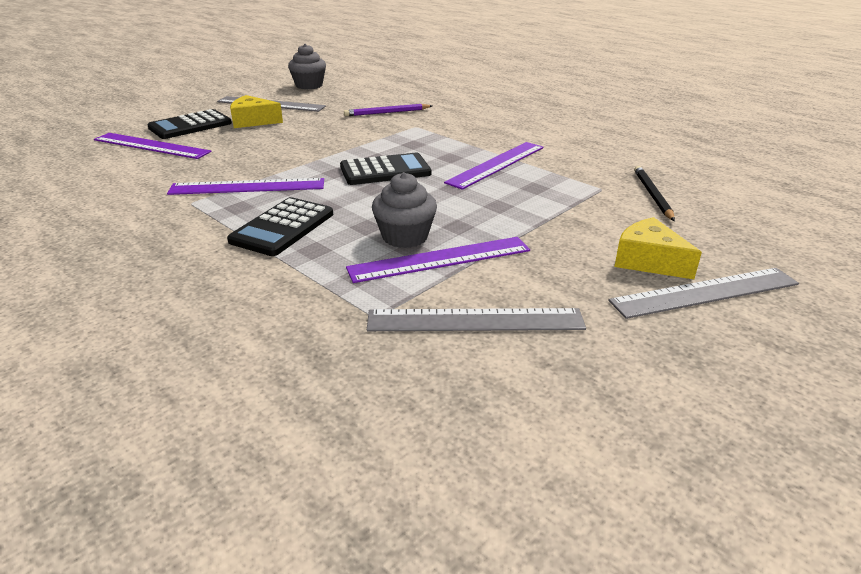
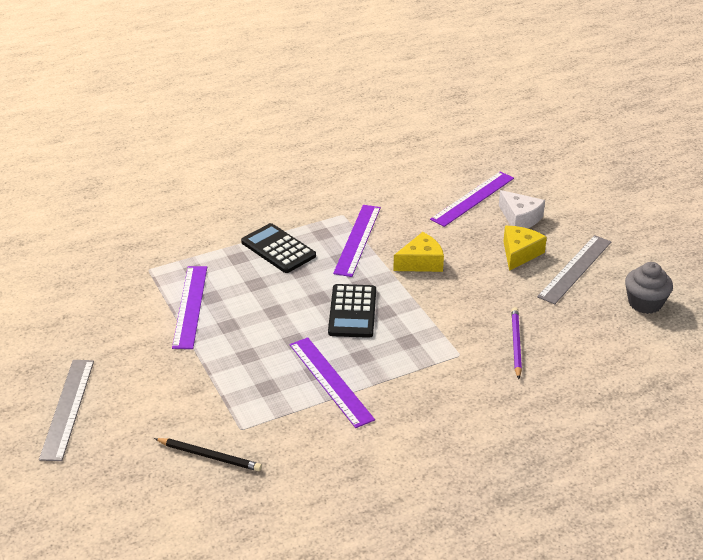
camera: 110 degrees right, 5 degrees up
black calculator [147,109,232,139] -> white cheese [499,190,545,228]
grey ruler [367,308,586,331] -> none
grey cupcake [372,172,437,248] -> none
yellow cheese [614,217,702,279] -> yellow cheese moved to [393,232,444,272]

